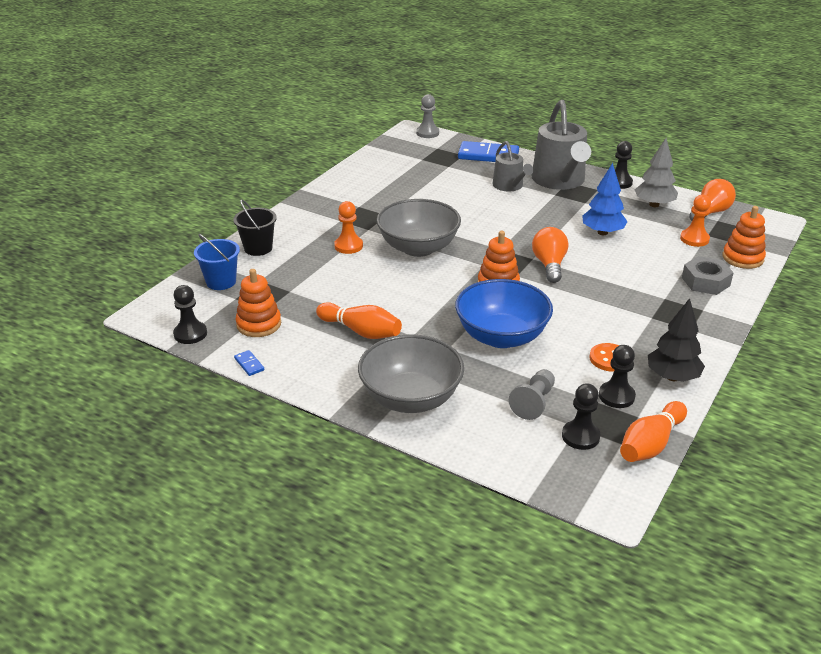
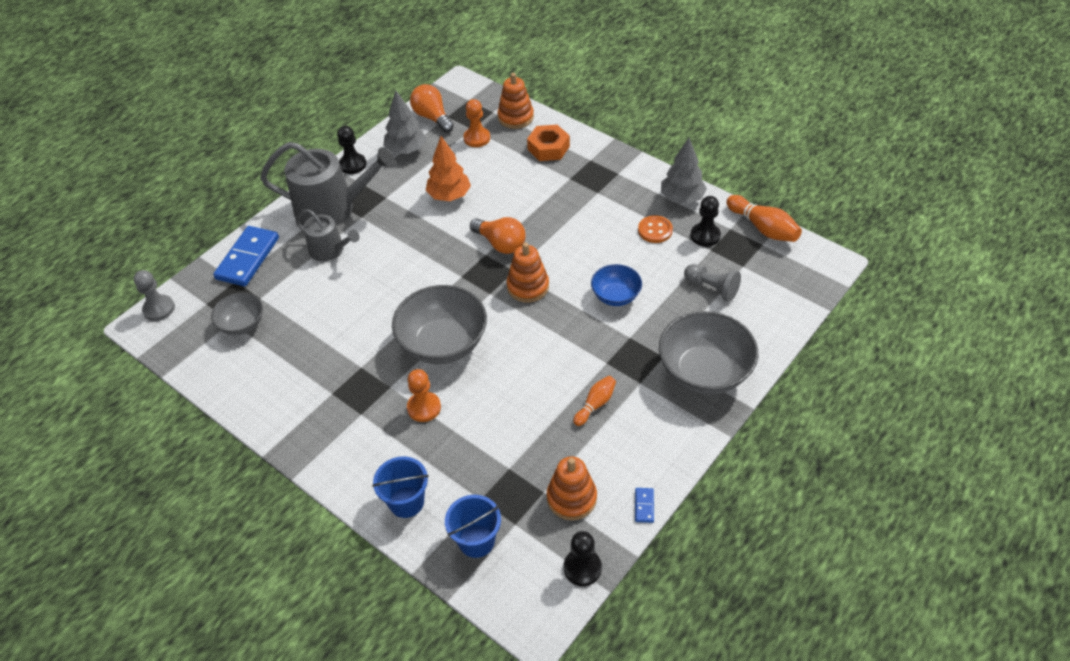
camera: 80 degrees left, 15 degrees up
black bucket [233,199,277,256] -> blue bucket [372,456,429,518]
blue domino [234,350,264,376] -> blue domino turned 60 degrees counterclockwise [635,488,654,523]
orange bowling pin [316,302,402,339] -> orange bowling pin [573,376,616,426], size x0.62
blue bowl [455,279,553,348] -> blue bowl [591,264,642,306], size x0.56
grey watering can [492,141,533,191] -> grey watering can turned 45 degrees clockwise [295,209,359,261]
orange light bulb [532,227,568,283] -> orange light bulb turned 150 degrees counterclockwise [470,217,526,254]
black pawn [562,383,600,450] -> none
blue tree [582,163,628,235] -> orange tree [426,136,471,201]
black tree [648,298,705,382] -> grey tree [661,138,707,204]
grey nut [682,256,734,295] -> orange nut [527,125,570,161]
none -> grey bowl [211,293,263,335]

